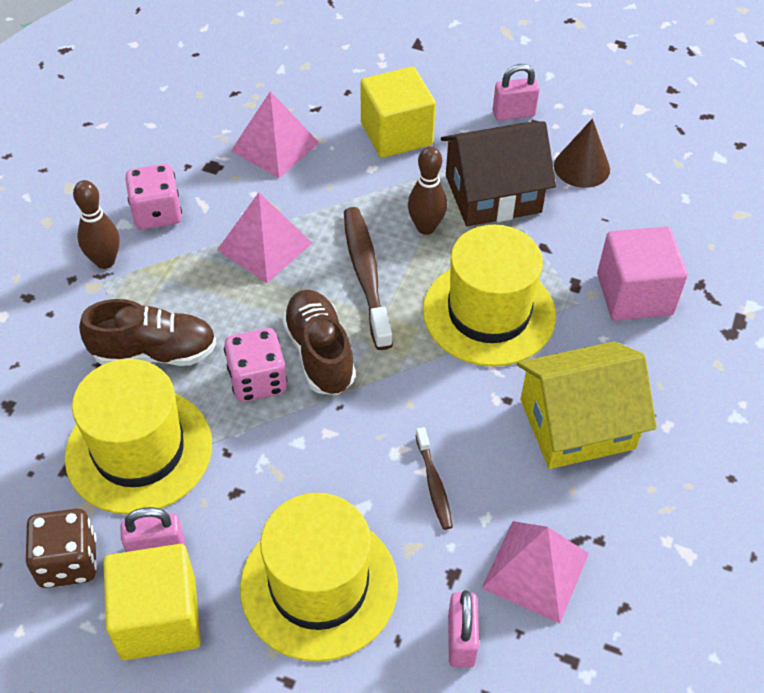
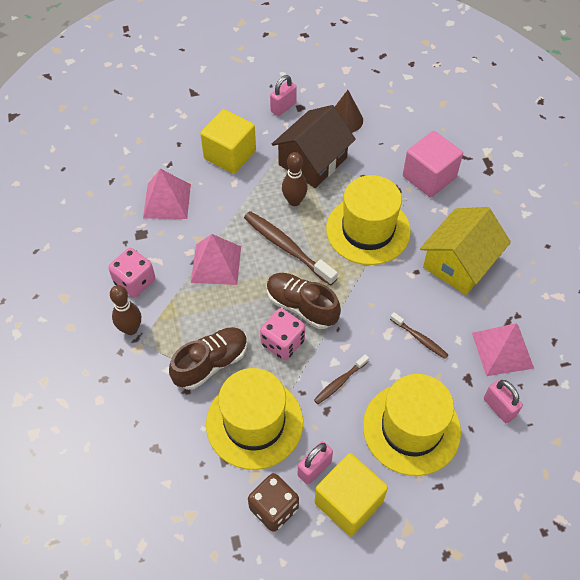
camera: 35 degrees left, 5 degrees up
none -> brown toothbrush [314,354,369,404]

